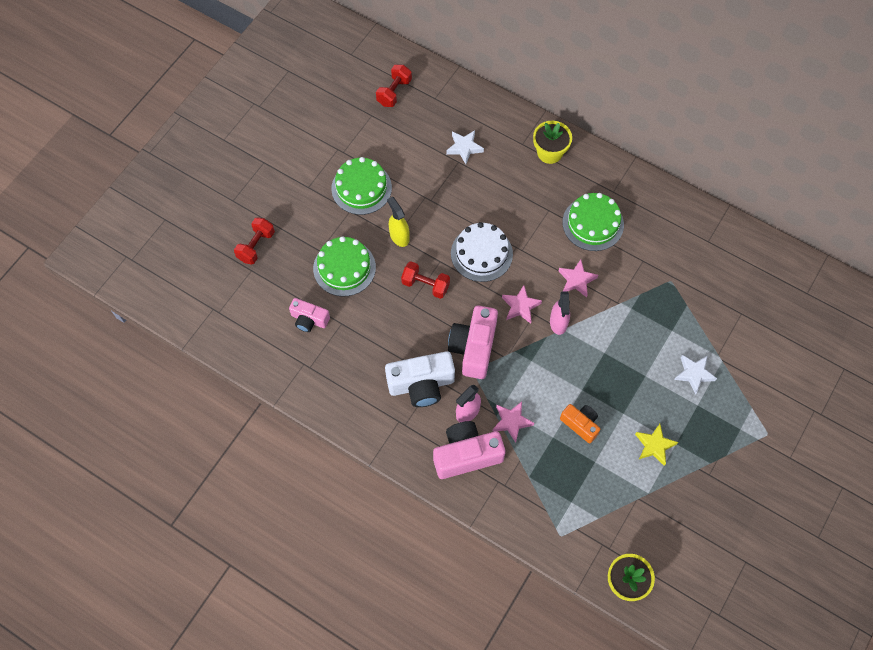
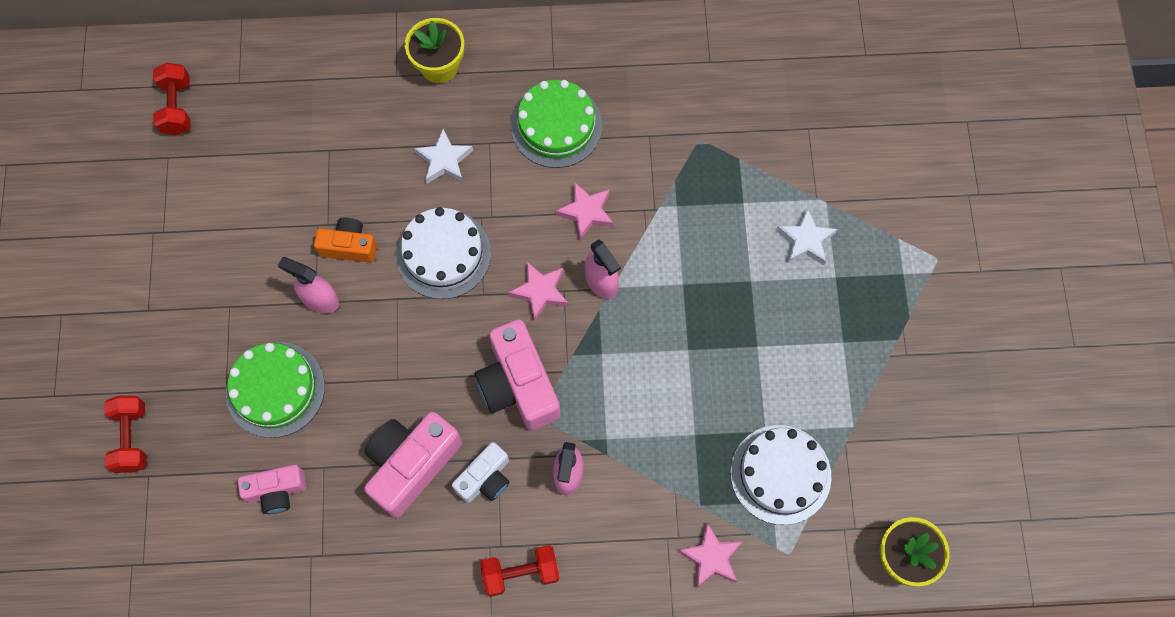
camera: 35 degrees left, 5 degrees up
green cake [331,157,392,215] -> none
white camera [385,351,455,407] -> white camera [452,442,509,503], size x0.59
yellow spray bottle [387,197,410,247] -> pink spray bottle [278,257,339,313]
red dumbbell [401,261,450,299] -> red dumbbell moved to [480,545,560,597]
pink camera [433,421,506,479] -> pink camera moved to [364,412,462,518]
white star [446,130,484,164] -> white star moved to [414,129,473,184]
pink star [492,401,534,443] -> pink star moved to [678,523,743,588]
orange camera [560,404,600,443] -> orange camera moved to [314,217,377,263]
yellow star [635,424,678,466] -> none
none -> white cake [731,425,831,525]

